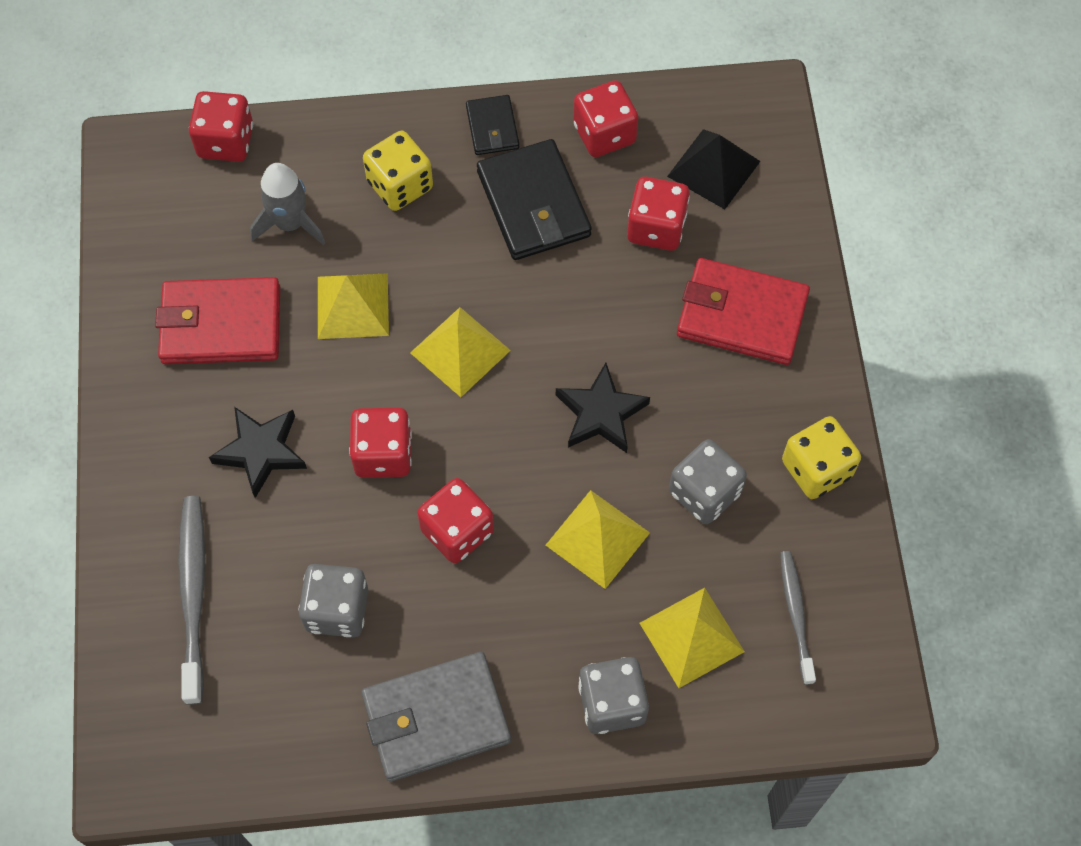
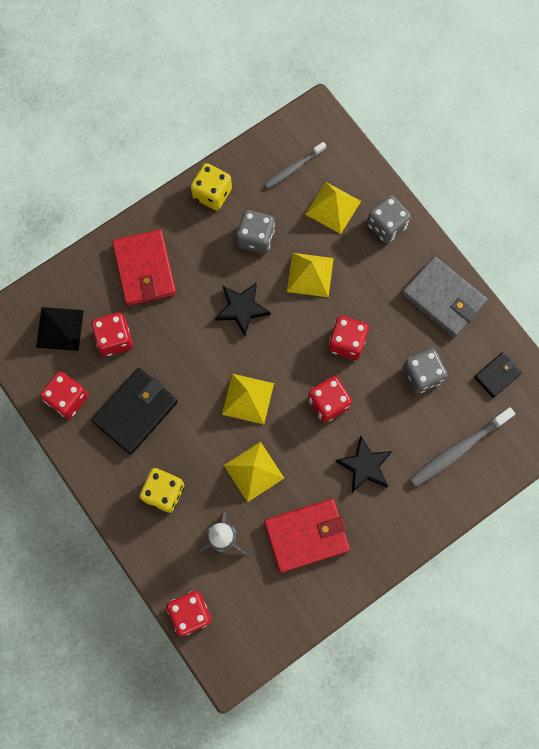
camera: 120 degrees left, 10 degrees up
red wallet [155,277,280,364] -> red wallet turned 75 degrees counterclockwise [264,499,350,573]
black wallet [466,95,519,155] -> black wallet moved to [474,352,522,398]

